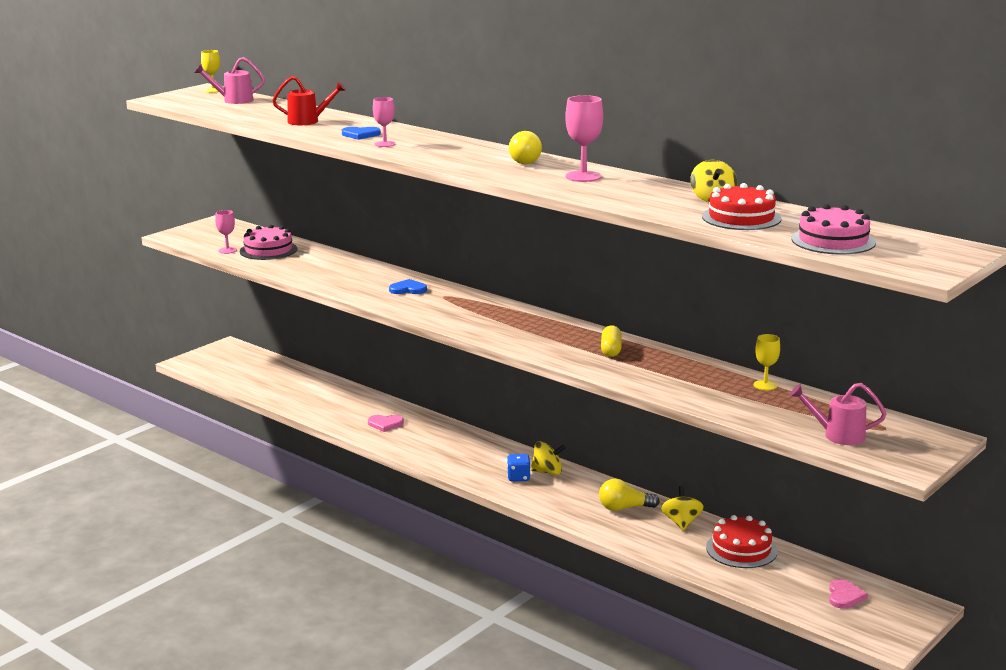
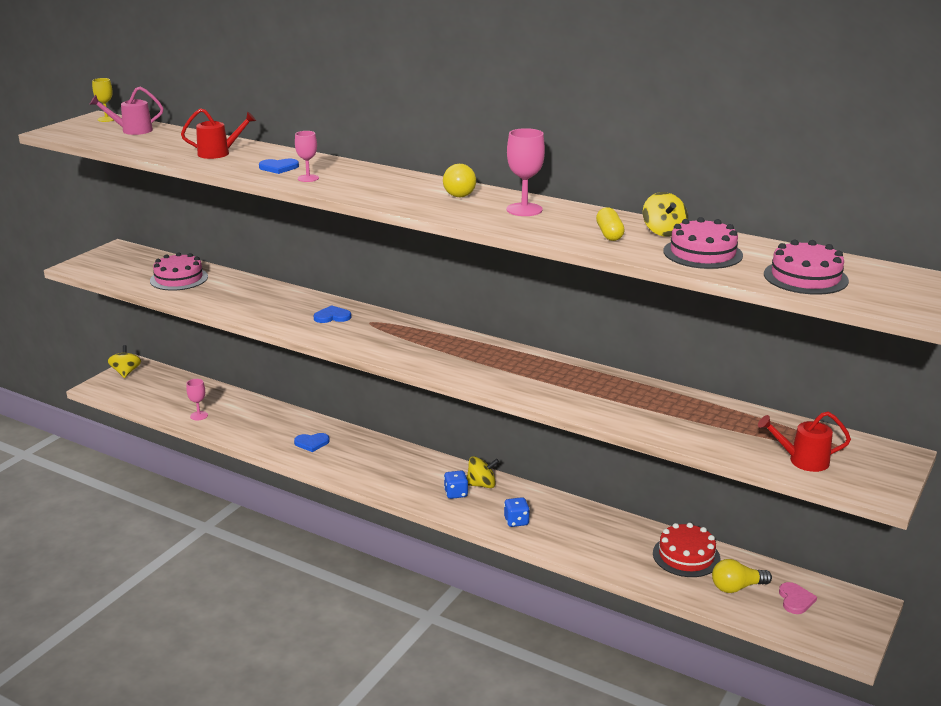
camera: 10 degrees left, 5 degrees up
pink goblet [215,210,237,254] -> pink goblet moved to [186,379,208,421]
pink heart [368,415,404,432] -> blue heart [294,433,330,452]
yellow light bulb [599,478,660,511] -> yellow light bulb moved to [712,559,772,593]
yellow capsule [601,325,622,357] -> yellow capsule moved to [596,207,625,241]
yellow spinning top [661,486,704,531] -> yellow spinning top moved to [108,345,141,378]
red cake [702,183,782,230] -> pink cake [663,217,743,269]
yellow goblet [754,334,780,390] -> none
pink watering can [790,383,886,445] -> red watering can [758,411,851,472]
none -> blue dice [504,497,530,527]

